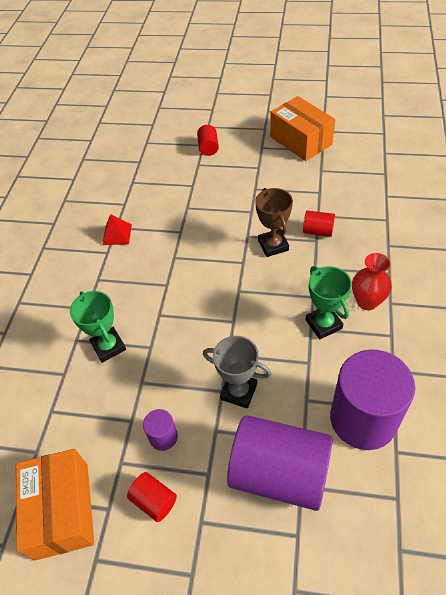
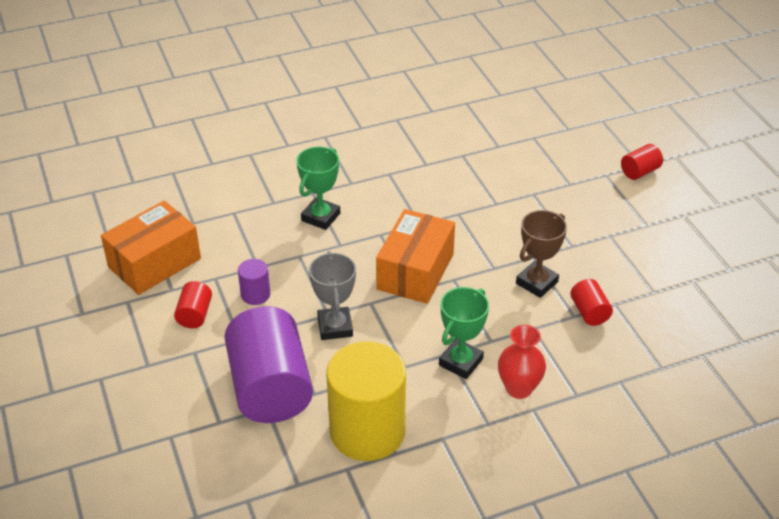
camera: 55 degrees right, 10 degrees down
red pyramid [102,214,132,245] -> none
orange box [270,96,335,161] -> orange box moved to [376,209,455,304]
purple cylinder [330,350,415,450] -> yellow cylinder [326,341,406,461]

